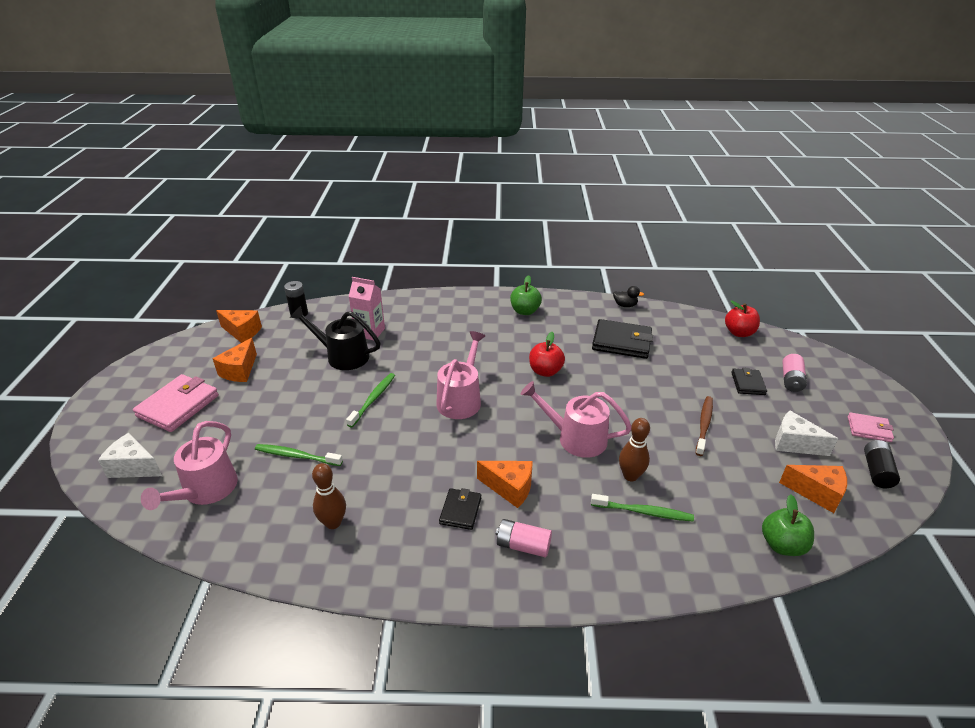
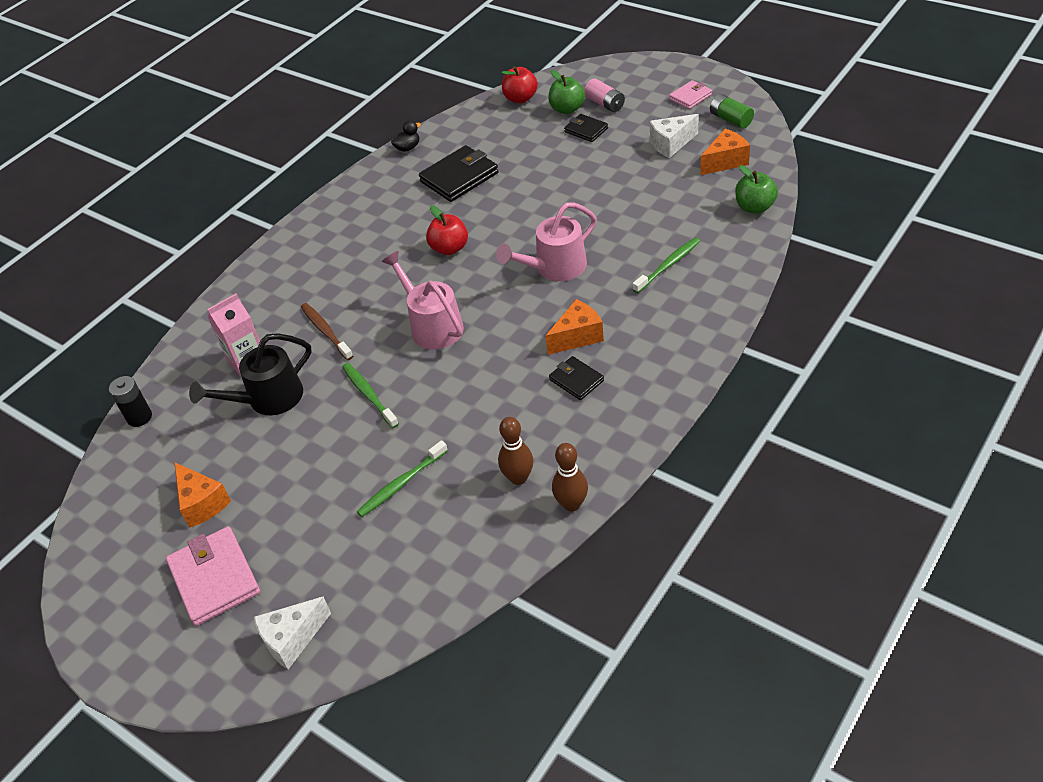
camera: 50 degrees left, 10 degrees up
pink watering can [141,421,238,510] -> none
orange cheese [216,310,262,343] -> none
pink battery [496,519,552,557] -> none
green apple [510,275,542,315] -> green apple moved to [548,70,585,114]
brown bowling pin [619,418,650,481] -> brown bowling pin moved to [552,443,588,512]
brown toothbrush [696,396,713,456] -> brown toothbrush moved to [301,303,353,360]
black battery [864,440,900,488] -> green battery [710,94,754,129]

